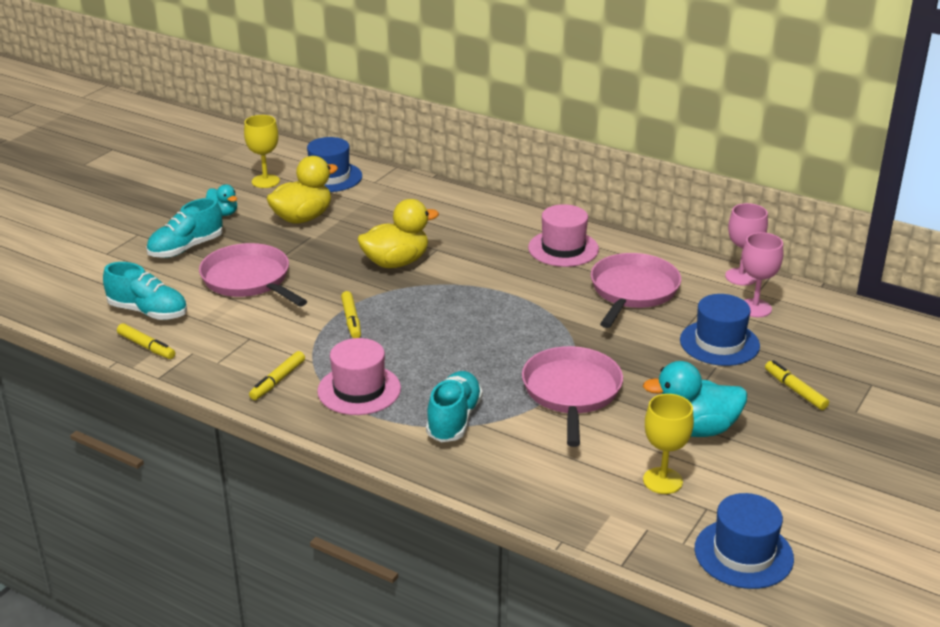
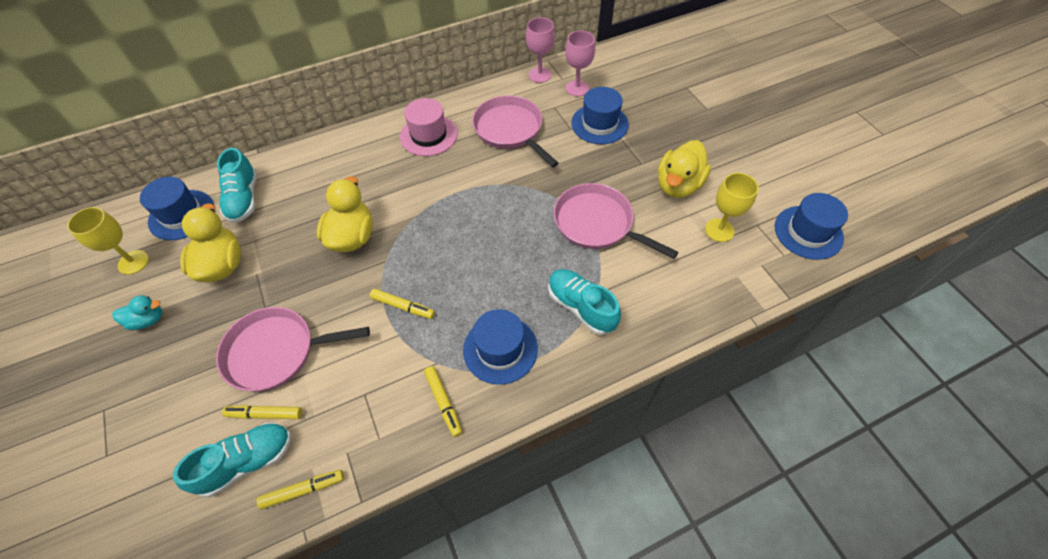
camera: 55 degrees left, 25 degrees up
turquoise shoe [146,198,223,258] -> turquoise shoe moved to [217,148,257,223]
pink hat [317,338,401,415] -> blue hat [463,309,538,385]
turquoise duck [643,361,747,437] -> yellow duck [658,140,711,198]
yellow marker [765,360,829,410] -> yellow marker moved to [222,405,302,419]

